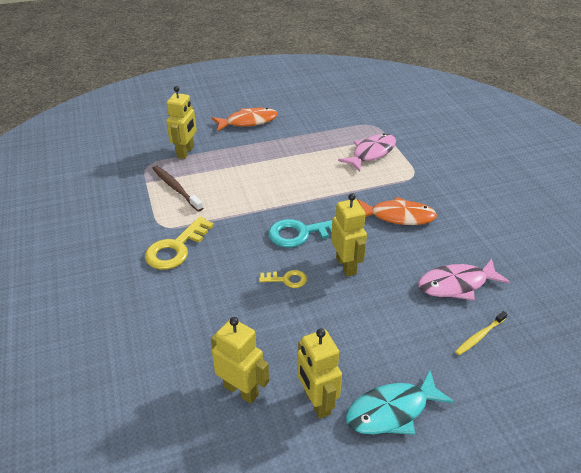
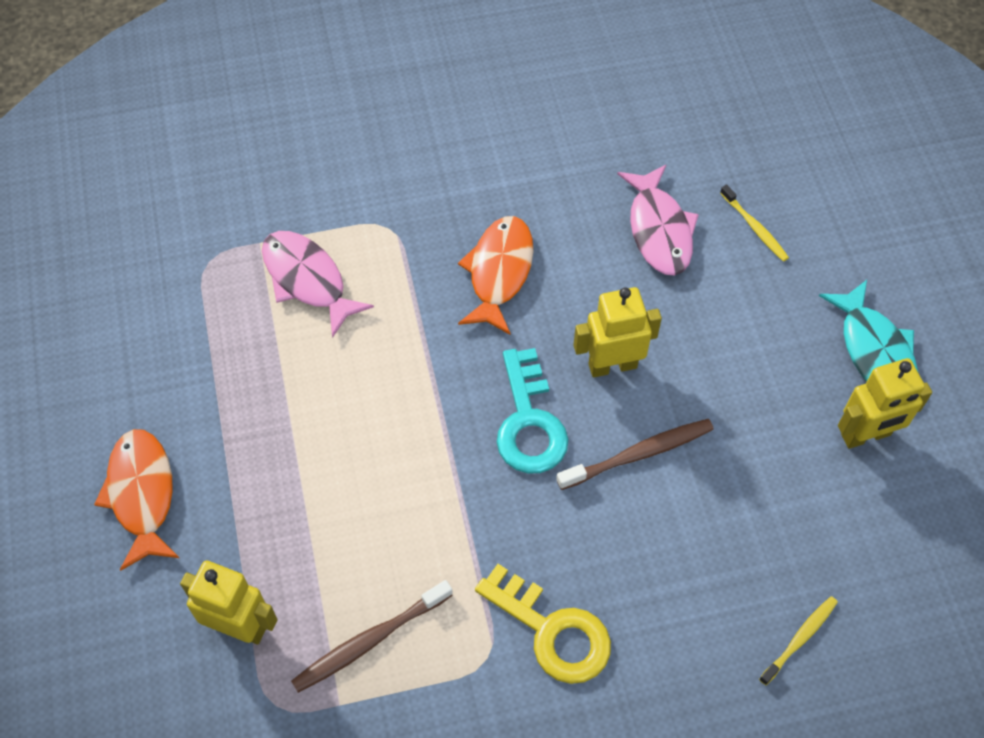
camera: 85 degrees left, 20 degrees up
yellow robot [211,317,269,404] -> none
yellow key [259,270,307,288] -> brown toothbrush [556,419,714,490]
none -> yellow toothbrush [759,596,838,685]

